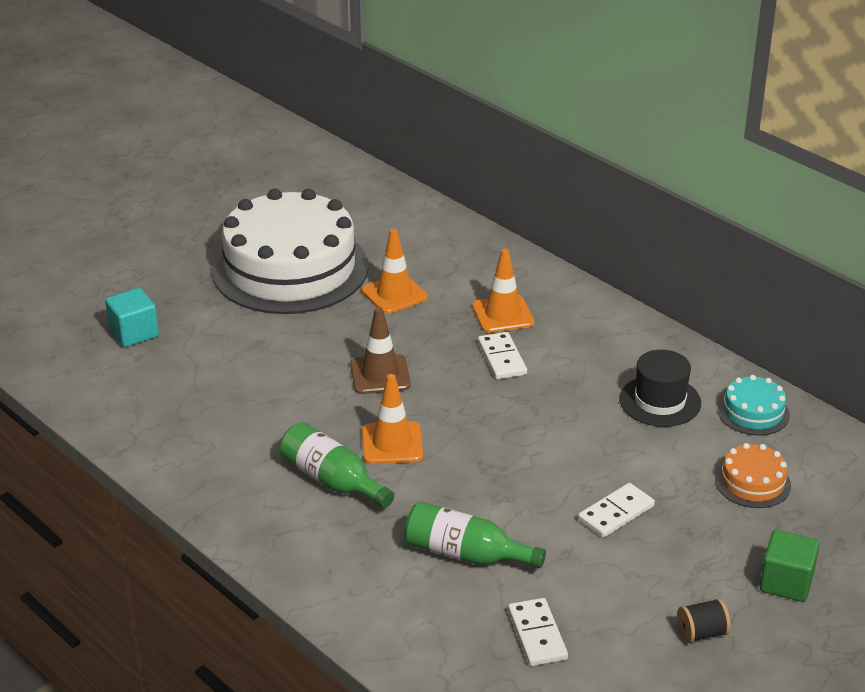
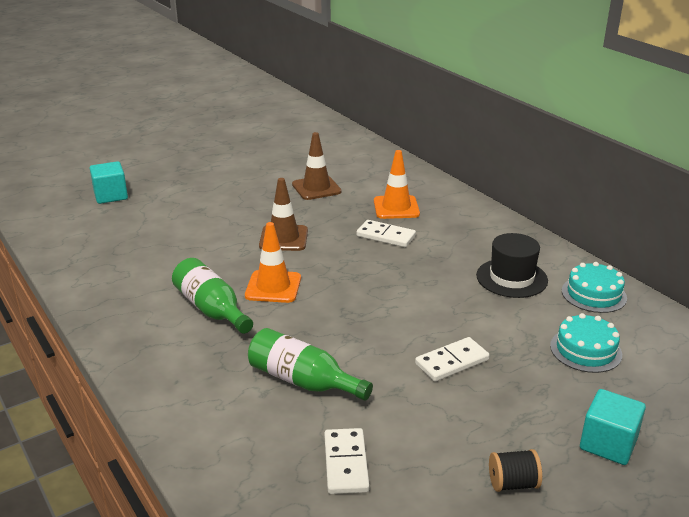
camera: 10 degrees right, 5 degrees down
white cake [212,189,369,314] -> none
orange traffic cone [361,229,428,314] -> brown traffic cone [292,132,342,200]
white domino [478,332,527,380] -> white domino turned 60 degrees counterclockwise [356,220,416,247]
orange cake [715,443,791,508] -> turquoise cake [550,313,622,373]
green cube [760,530,820,602] -> turquoise cube [580,389,646,465]

